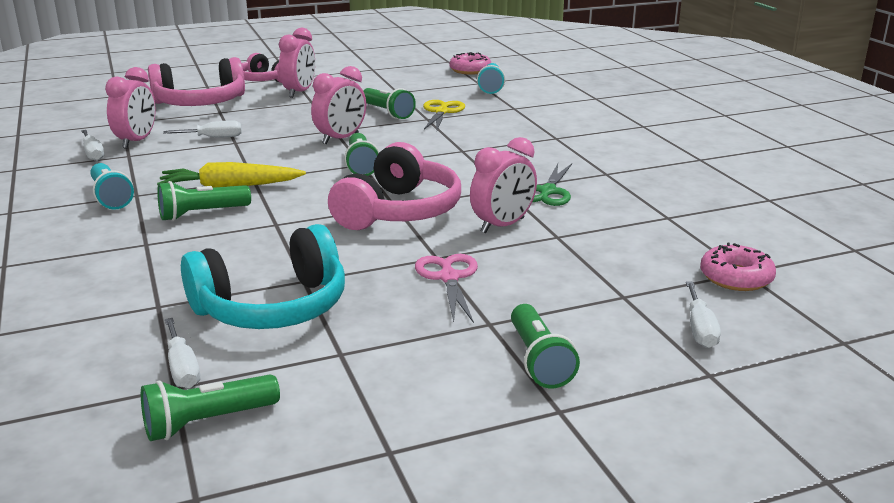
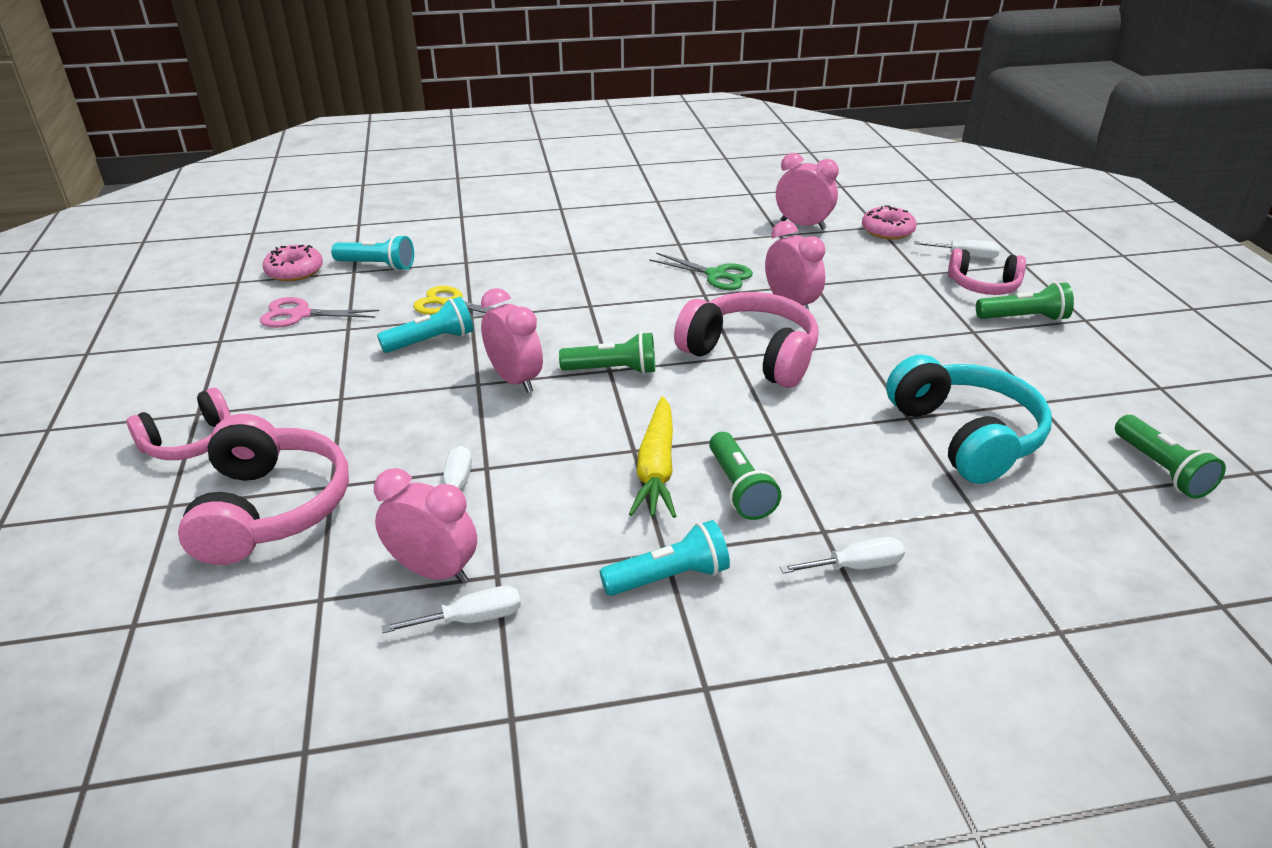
camera: 80 degrees left, 10 degrees up
white screwdriver [165,318,200,389] -> white screwdriver moved to [780,537,905,574]
pink clock [279,28,315,98] -> pink clock moved to [776,153,839,230]
green flashlight [363,88,416,119] -> turquoise flashlight [377,297,473,353]
pink scissors [415,254,478,323] -> pink scissors moved to [260,297,379,328]
none -> pink headphones [948,248,1026,295]

